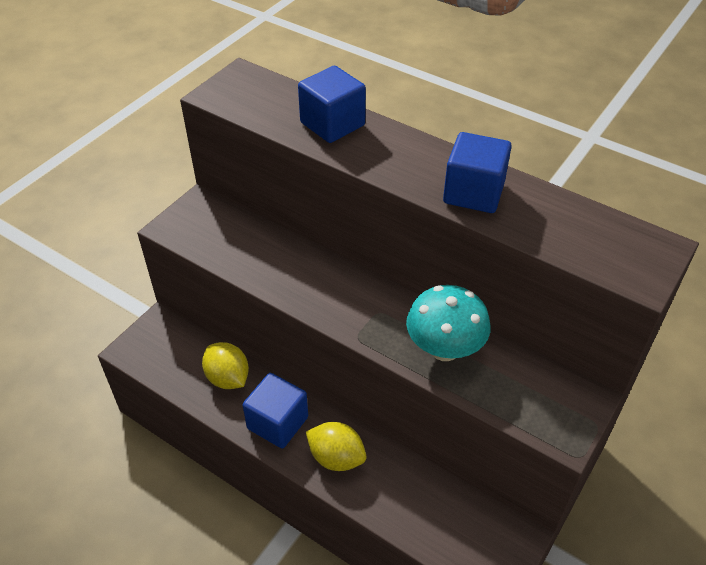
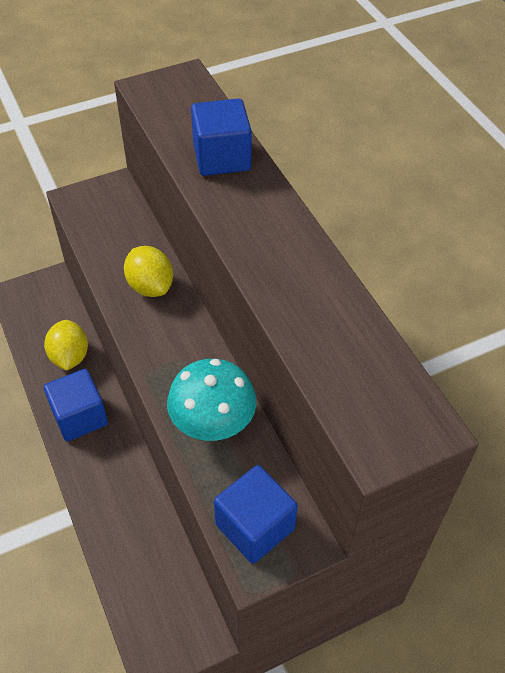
camera: 30 degrees right, 5 degrees up
yellow lemon [306,422,367,471] -> yellow lemon moved to [124,246,173,297]
blue cube [443,132,512,213] -> blue cube moved to [214,465,298,564]

